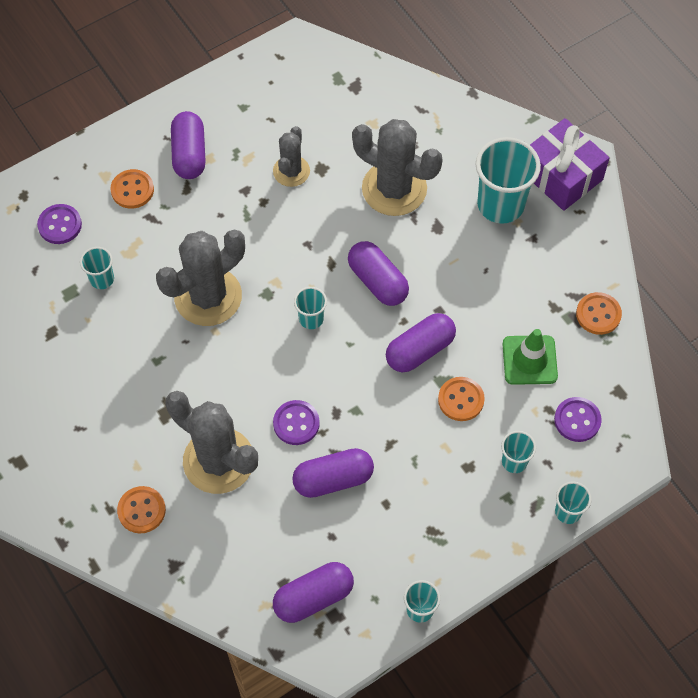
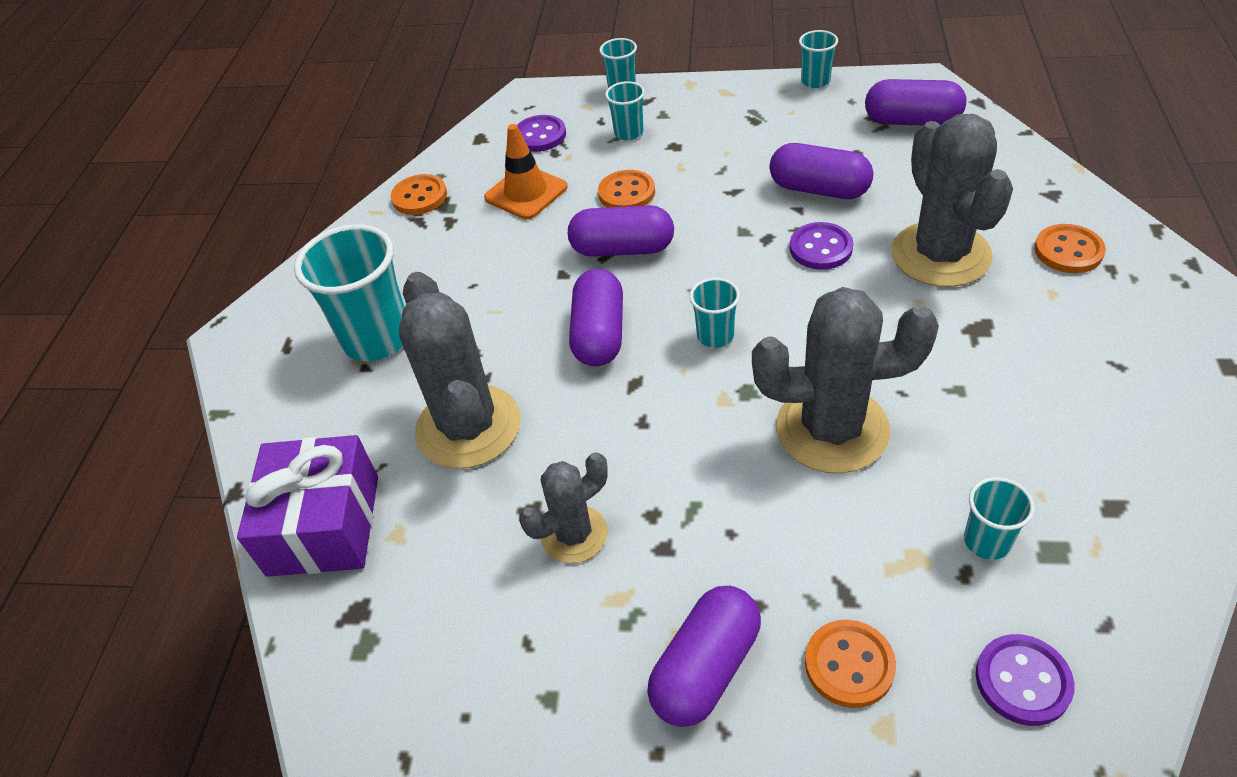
camera: 135 degrees left, 15 degrees down
green traffic cone [503,329,558,385] -> orange traffic cone [484,124,568,219]
purple gift [530,118,610,211] -> purple gift moved to [237,435,378,577]

